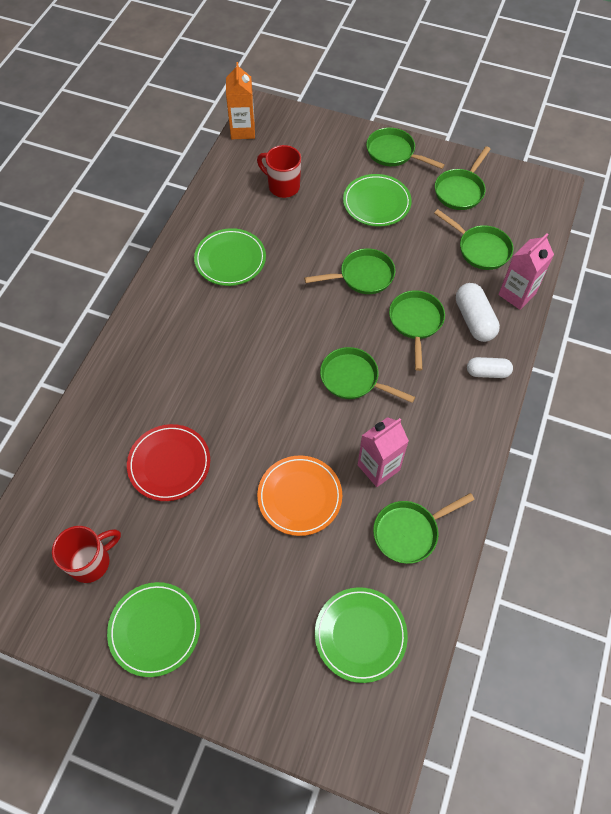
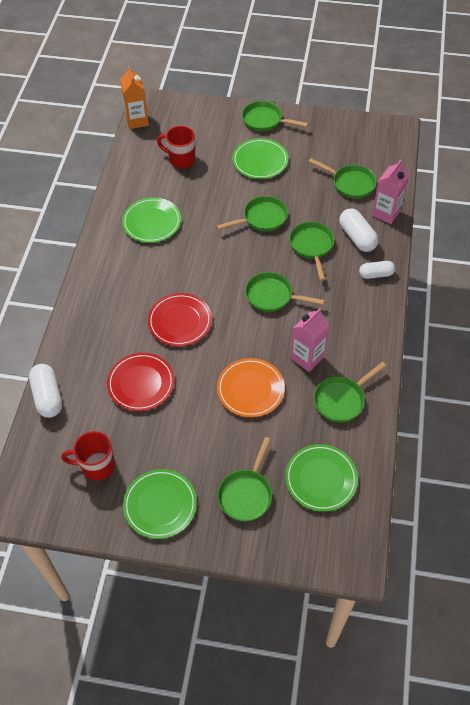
camera: 10 degrees left, 5 degrees down
red mug [52,526,121,583] -> red mug turned 135 degrees counterclockwise [61,431,115,480]
green pan [435,146,491,210] -> green pan moved to [217,437,272,521]
none -> white capsule [29,364,62,418]
none -> red plate [148,293,212,346]

